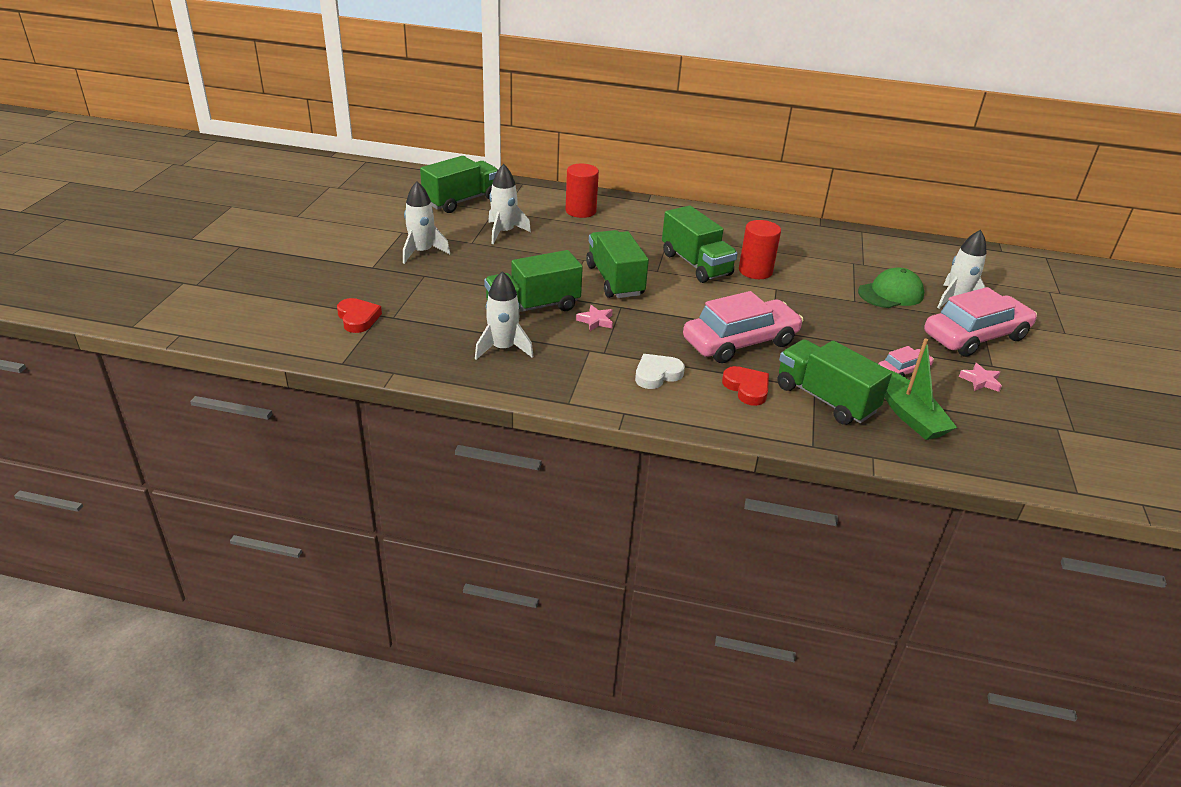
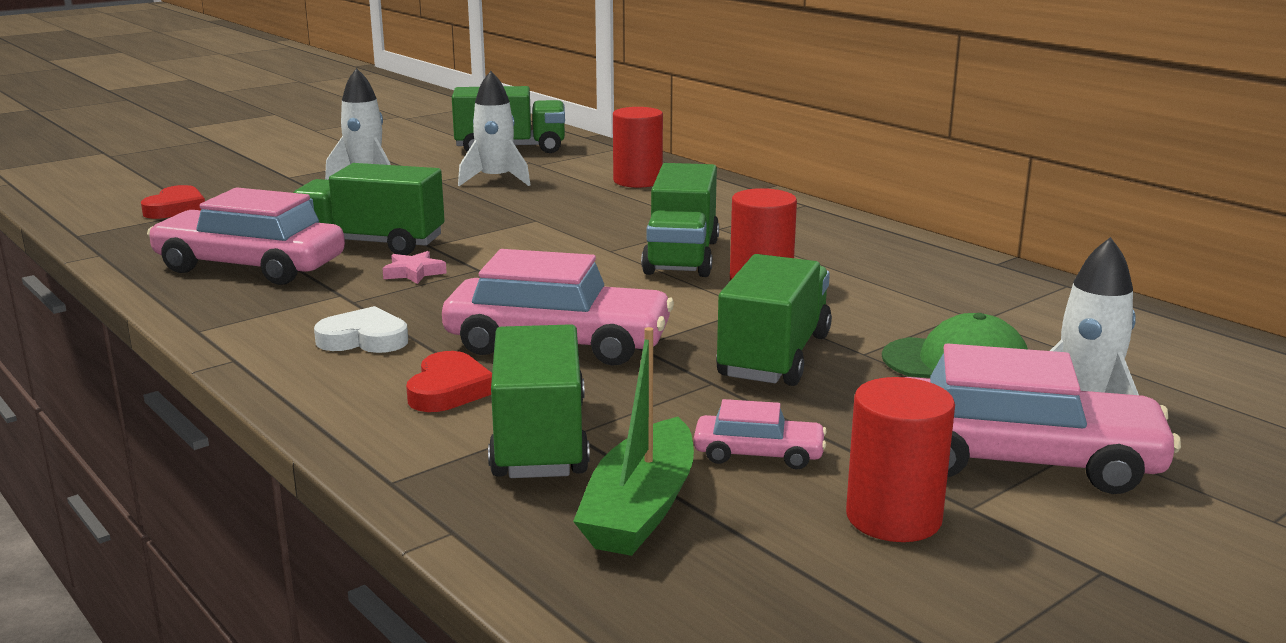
camera: 40 degrees right, 15 degrees down
white rocket [475,271,534,360] -> pink car [147,187,345,285]
green truck [586,230,649,298] -> green truck moved to [716,254,832,386]
pink star [959,363,1002,392] -> red cylinder [846,377,955,542]

